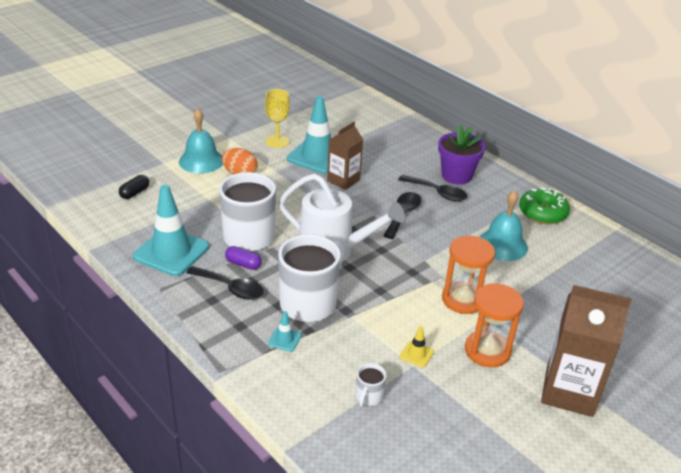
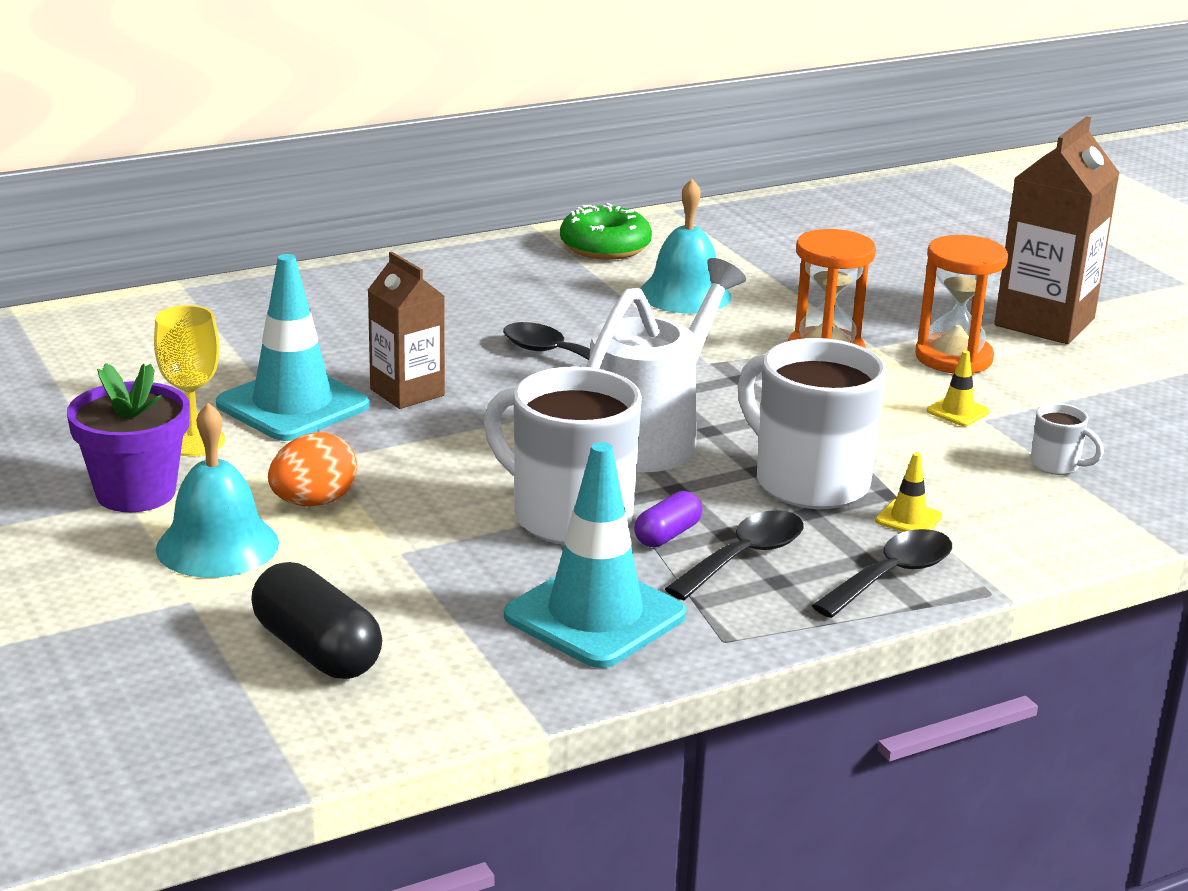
camera: 75 degrees left, 10 degrees down
black capsule [119,175,149,199] -> black capsule [251,562,382,679], size x1.75
turquoise traffic cone [268,311,302,352] -> yellow traffic cone [875,452,942,532]
black spoon [398,175,467,201] -> black spoon moved to [811,529,952,618]
purple flower pot [438,125,485,185] -> purple flower pot moved to [67,363,190,512]

